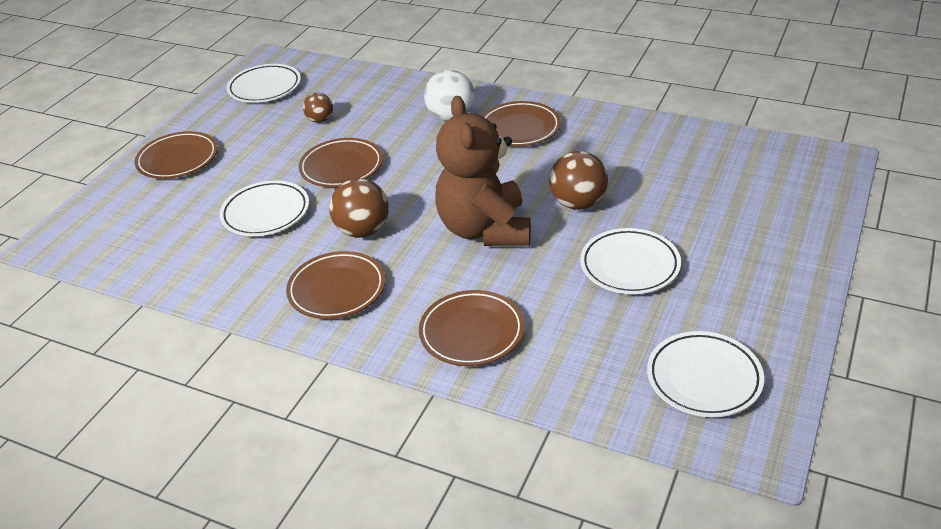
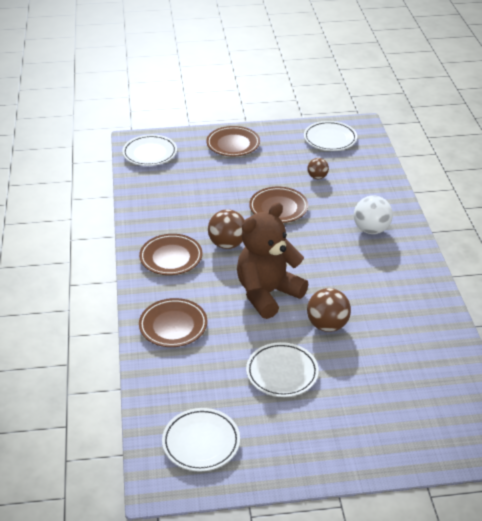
camera: 55 degrees right, 0 degrees up
white plate [220,181,309,236] -> white plate moved to [122,135,177,166]
brown plate [482,101,561,146] -> none

